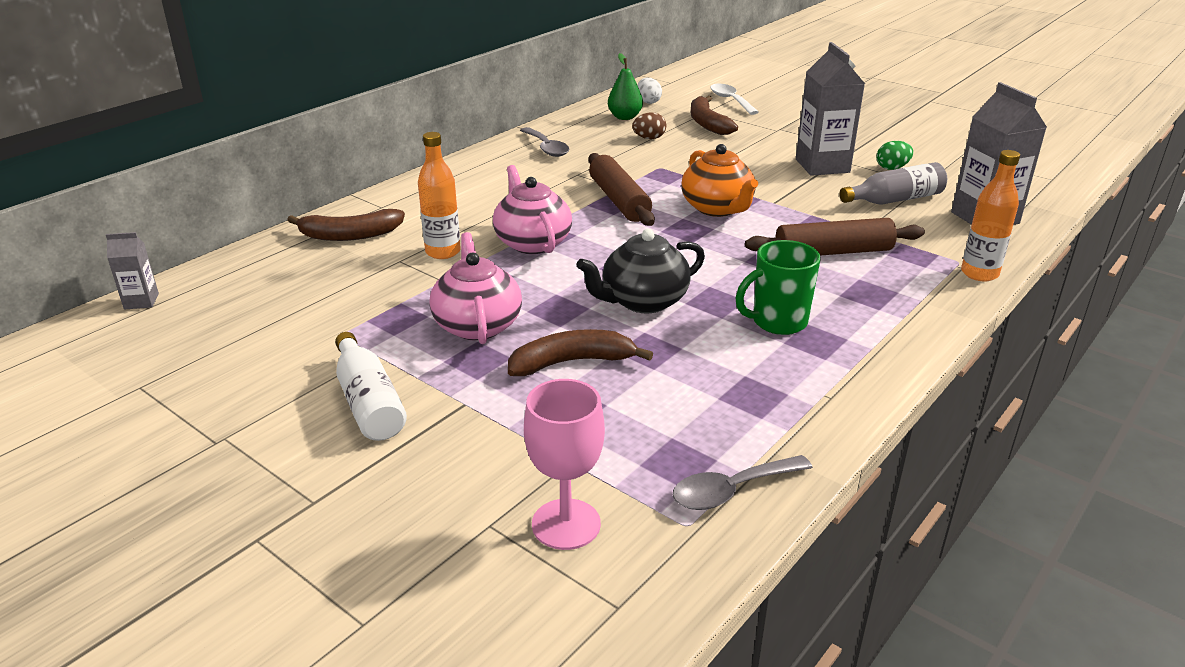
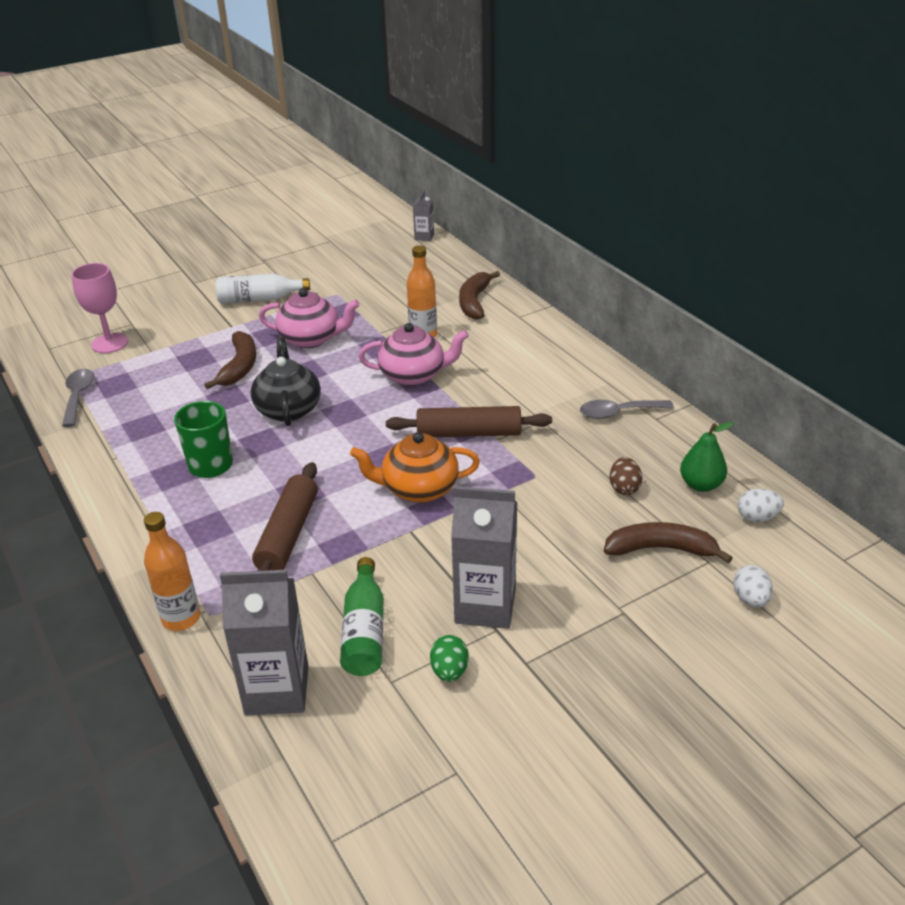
camera: 110 degrees right, 5 degrees up
white spoon [710,84,759,115] -> white egg [733,565,773,607]
grey bottle [839,162,947,205] -> green bottle [340,557,384,676]

